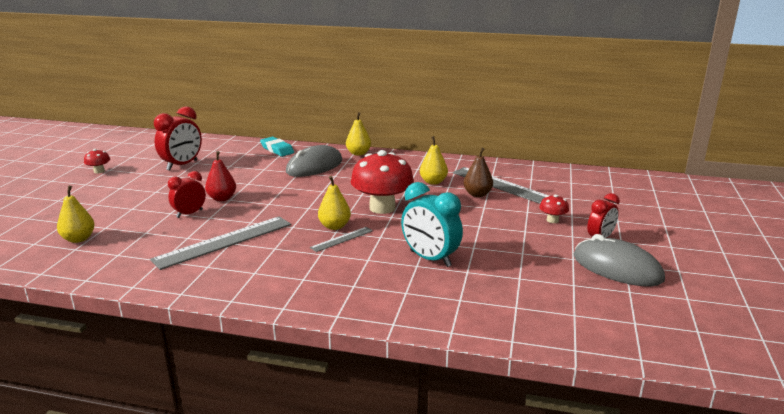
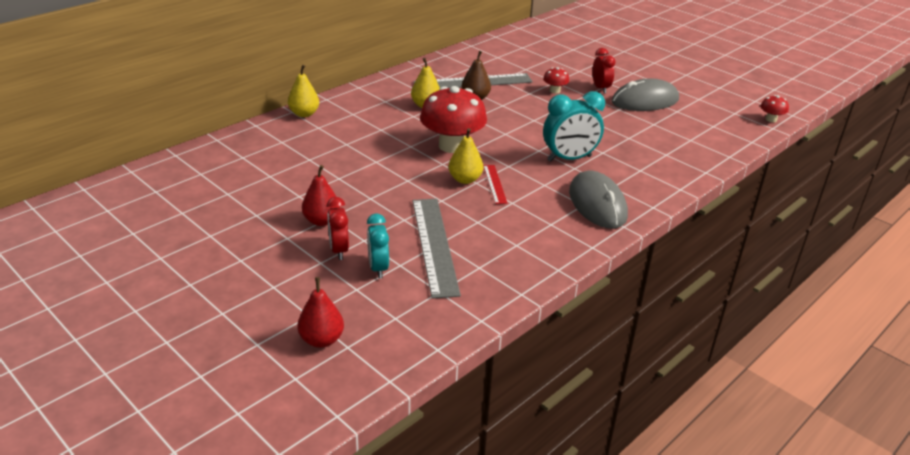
camera: 60 degrees left, 10 degrees up
yellow pear [57,186,95,243] -> red pear [297,277,344,348]
red mushroom [84,149,110,173] -> red mushroom moved to [761,95,789,122]
red clock [154,106,202,171] -> none
turquoise eraser [260,137,294,157] -> none
grey mouse [286,145,342,177] -> grey mouse moved to [569,171,628,229]
grey ruler [310,227,373,252] -> red ruler [483,165,507,204]
none -> turquoise clock [367,213,389,278]

